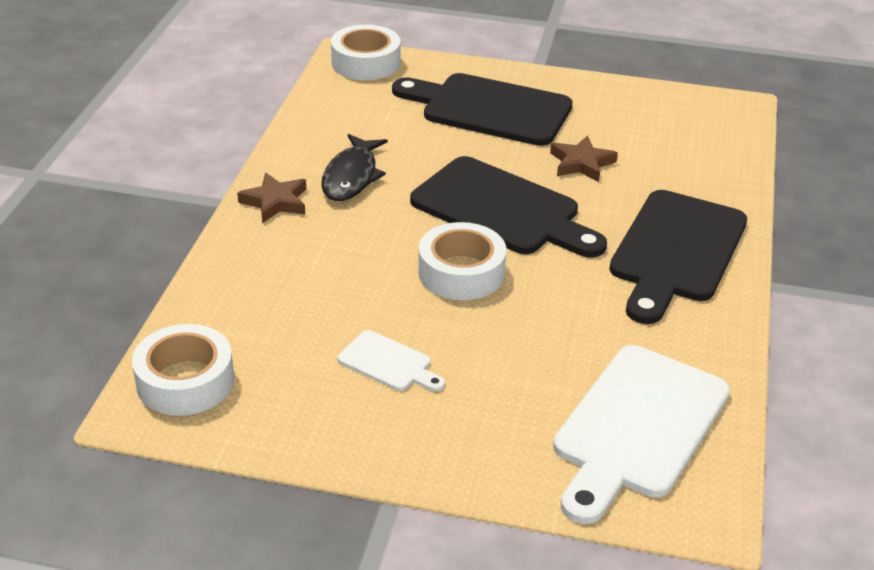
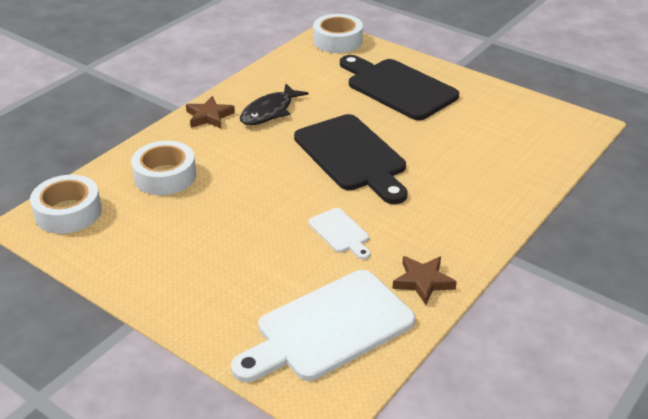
camera: 25 degrees right, 0 degrees up
white cutting board [338,330,445,391] -> white cutting board moved to [308,208,370,259]
white tape [418,222,507,300] -> white tape moved to [131,141,196,195]
brown star [550,136,618,182] -> brown star moved to [392,256,457,305]
black cutting board [609,190,747,324] -> none

